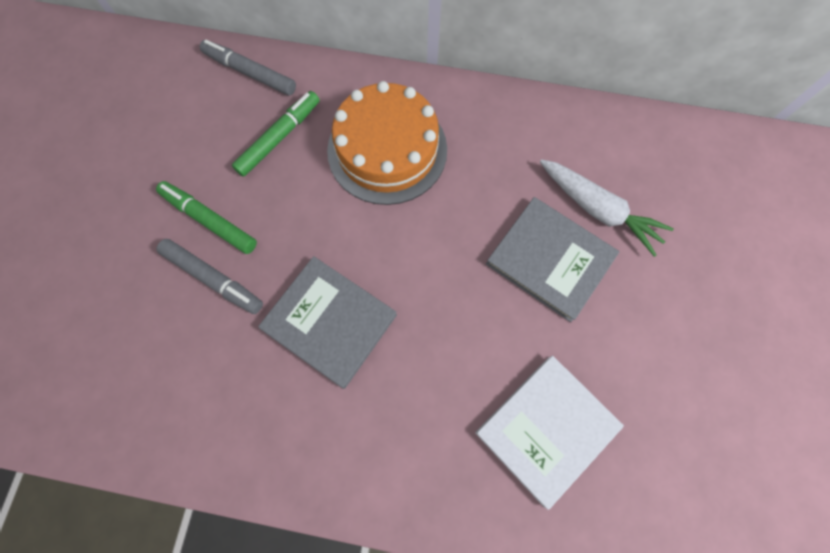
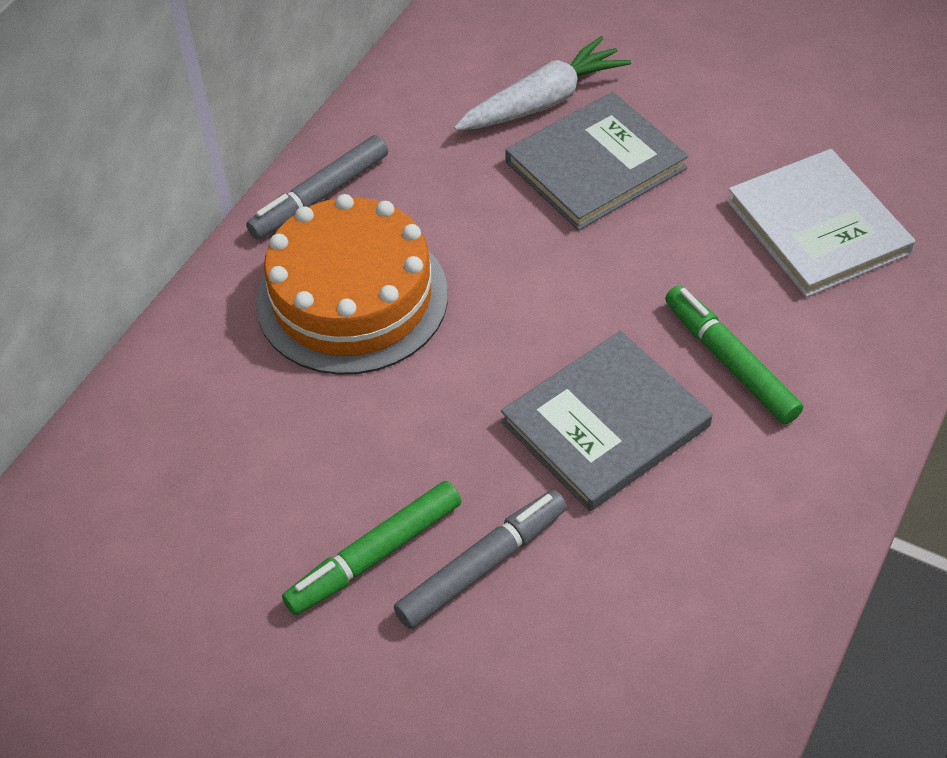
camera: 70 degrees left, 20 degrees down
grey marker [200,40,296,96] -> grey marker moved to [246,135,388,239]
green marker [232,91,320,177] -> green marker moved to [665,286,803,424]

